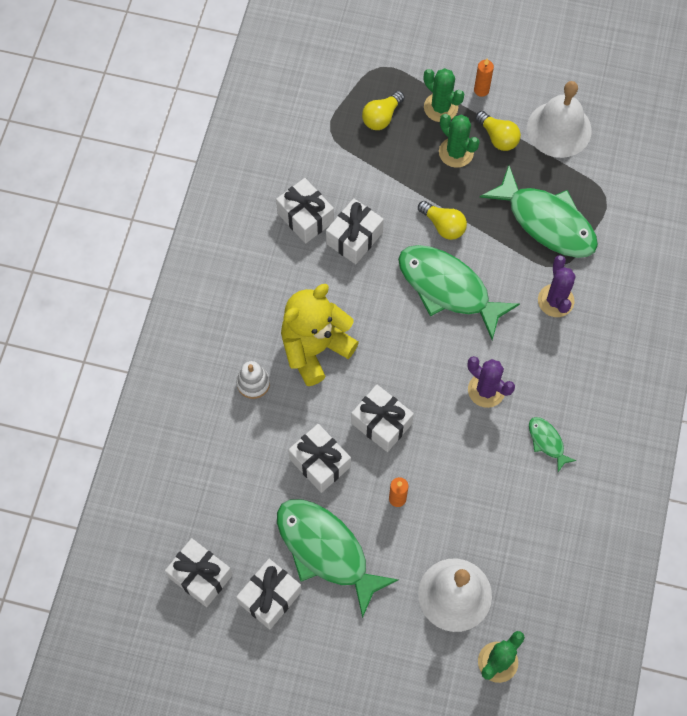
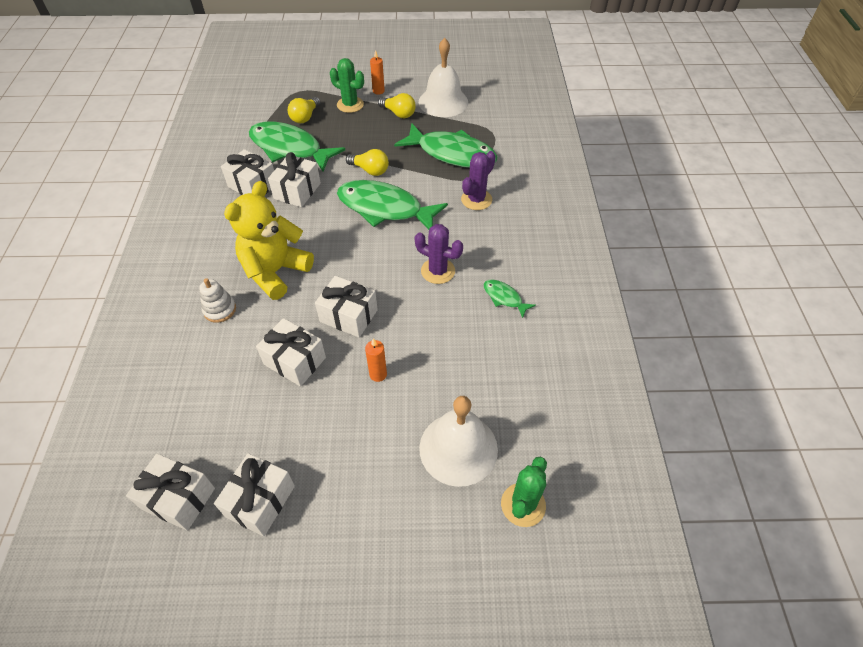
camera: 15 degrees left, 15 degrees down
green fish [277,499,398,618] -> green fish moved to [249,121,345,172]
green cactus [439,114,480,168] -> none
purple cactus [538,255,576,317] -> purple cactus turned 60 degrees clockwise [461,151,496,210]

